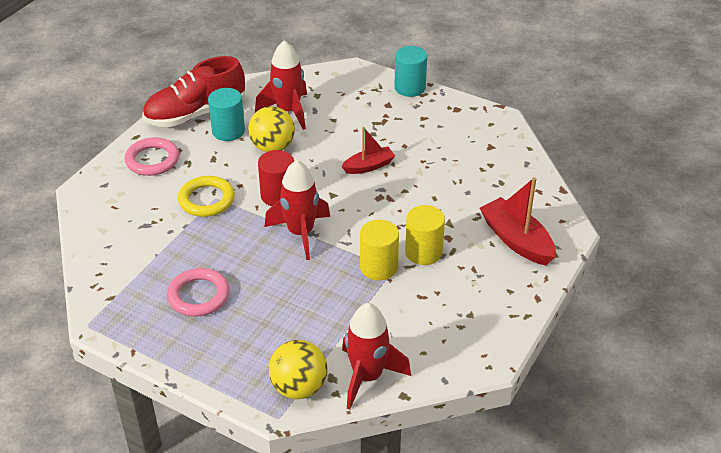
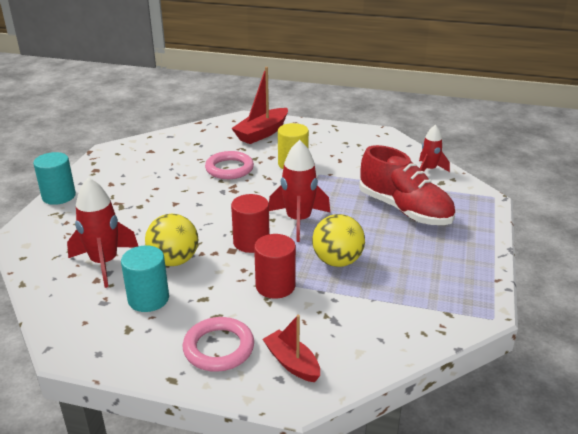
camera: 105 degrees left, 10 degrees down
red shoe [142,56,245,127] -> red shoe moved to [359,145,455,225]
pink ring [167,268,230,317] -> pink ring moved to [205,151,254,179]
yellow ring [178,176,235,217] -> red cylinder [254,234,296,299]
yellow ball [268,340,328,399] -> yellow ball moved to [312,214,365,267]
red boat [341,127,395,174] -> red boat moved to [263,315,320,382]
red rocket [342,303,411,410] -> red rocket [419,125,450,172], size x0.63
yellow cylinder [360,220,399,280] -> none

